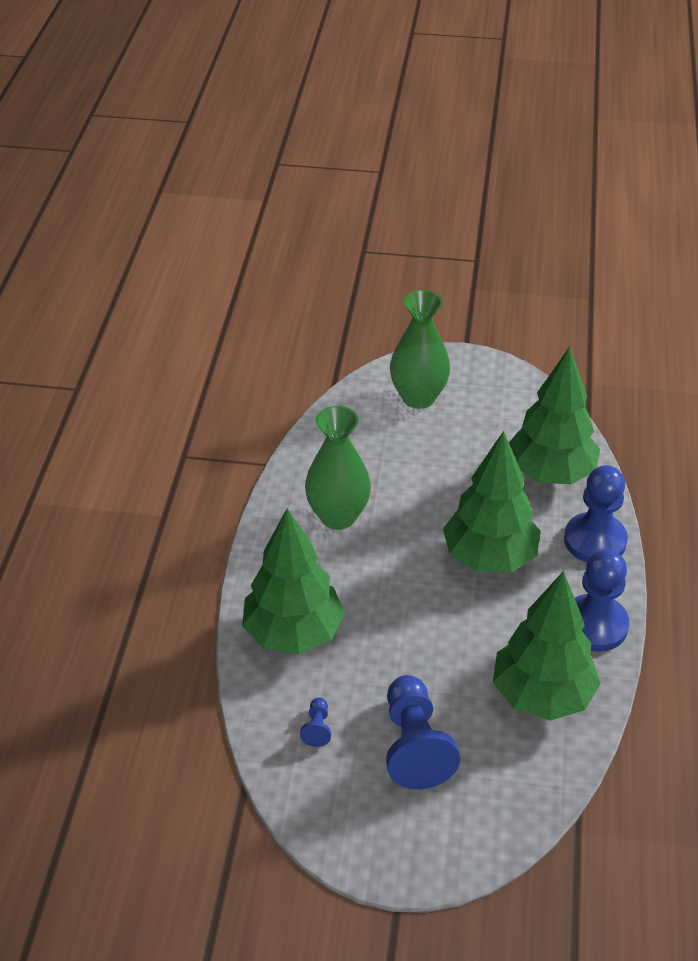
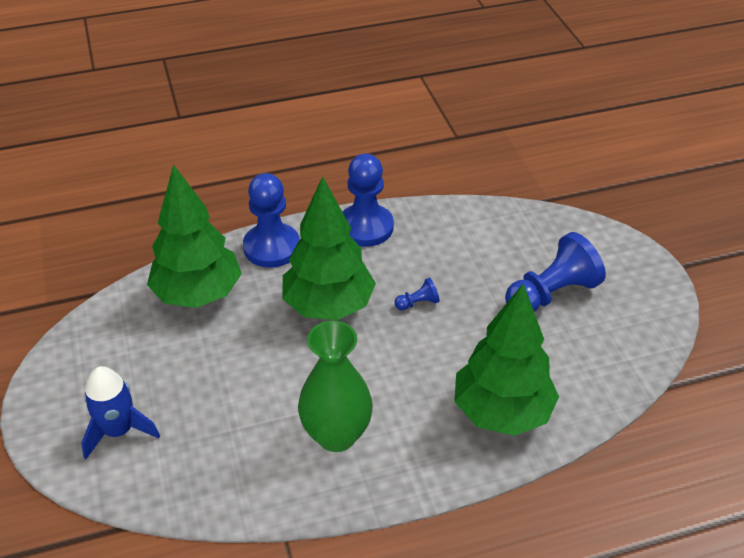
camera: 115 degrees left, 0 degrees up
blue pawn [300,697,331,747] -> blue pawn moved to [395,278,440,310]
green vase [390,290,450,409] -> blue rocket [81,366,160,459]
green tree [493,571,601,721] -> none

